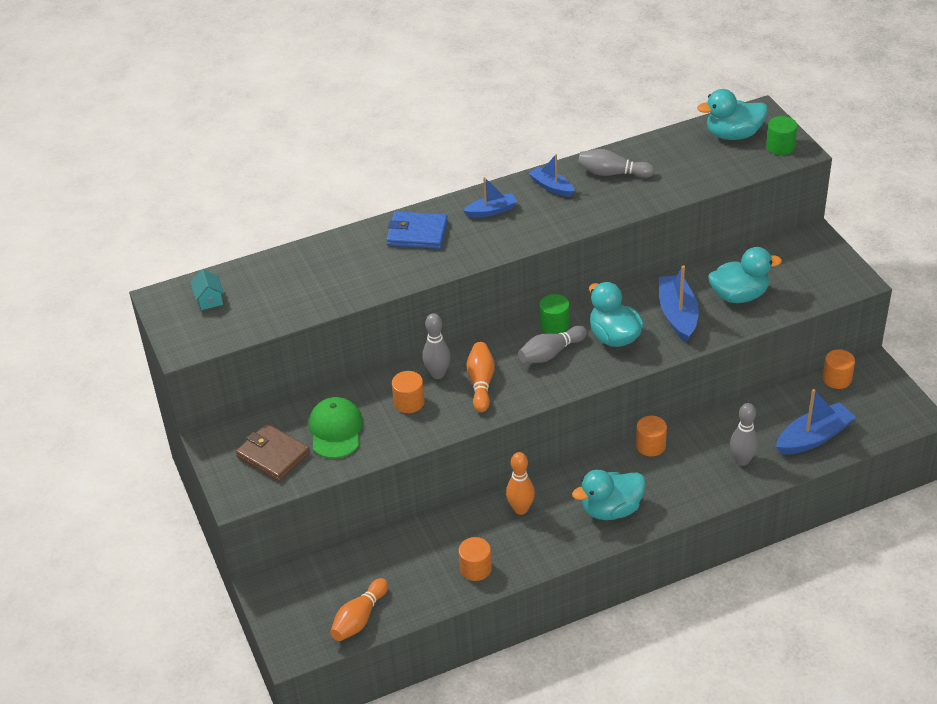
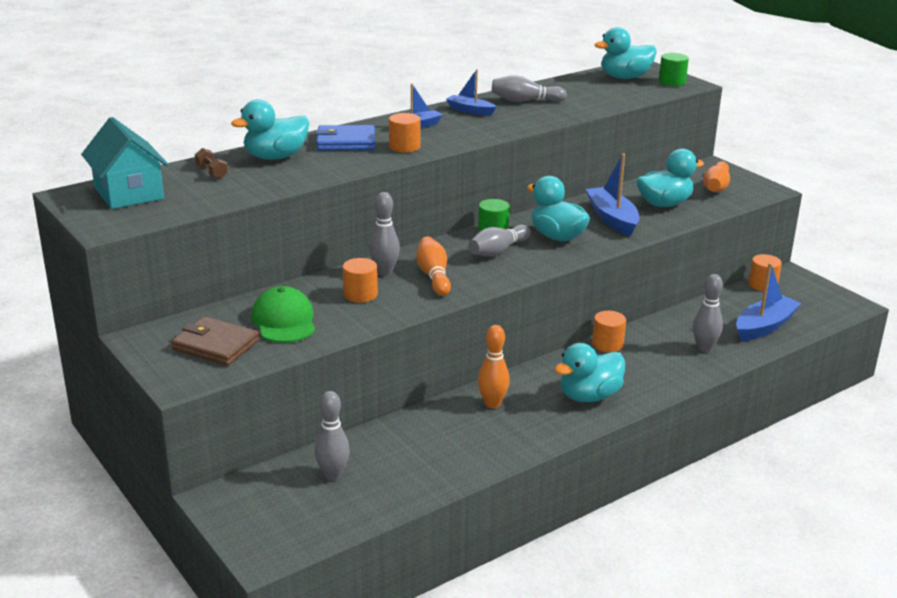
camera: 15 degrees left, 15 degrees down
turquoise house [190,269,224,310] -> turquoise house [81,117,169,209], size x2.11
orange bowling pin [330,578,388,641] -> orange bowling pin moved to [703,161,730,192]
orange cylinder [459,537,492,581] -> orange cylinder moved to [389,113,421,153]
none -> brown dumbbell [195,148,228,179]
none -> turquoise duck [231,99,309,160]
none -> grey bowling pin [314,391,350,481]

